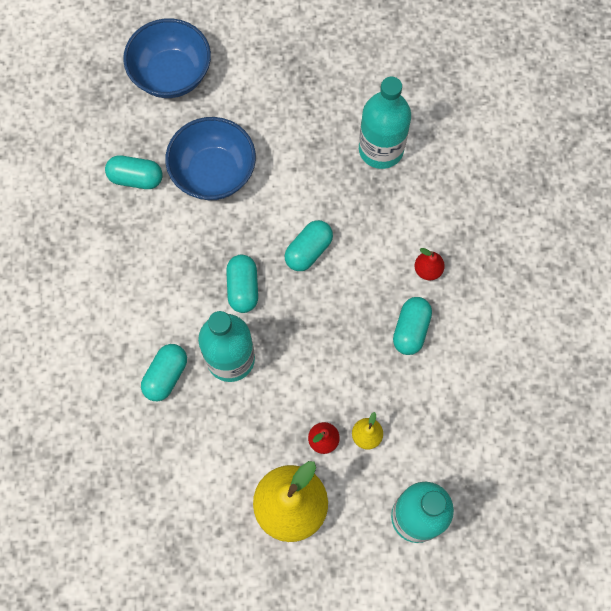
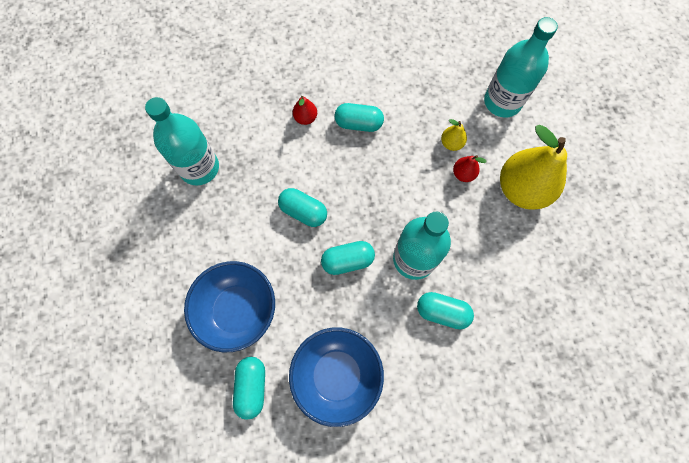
camera: 100 degrees left, 0 degrees up
blue bowl [123,18,211,98] -> blue bowl moved to [289,327,384,427]

